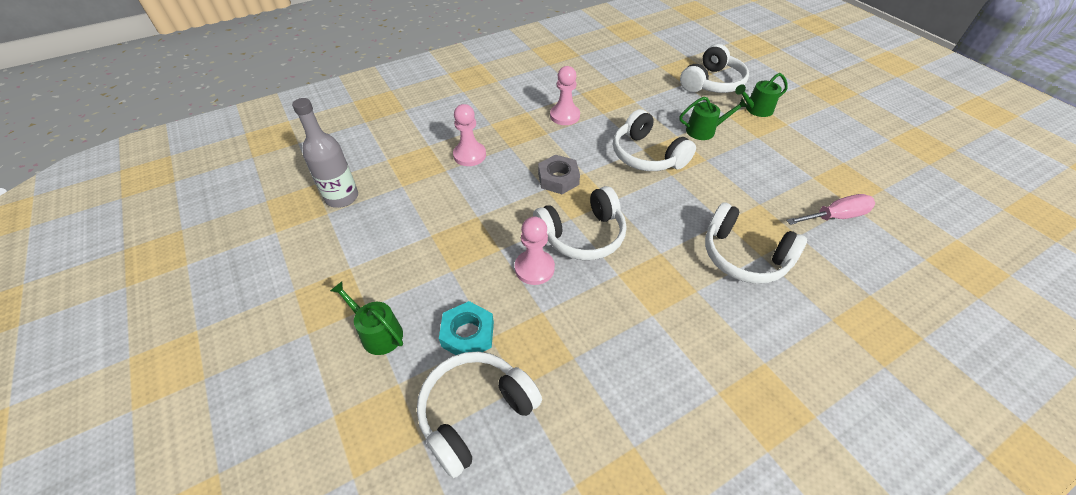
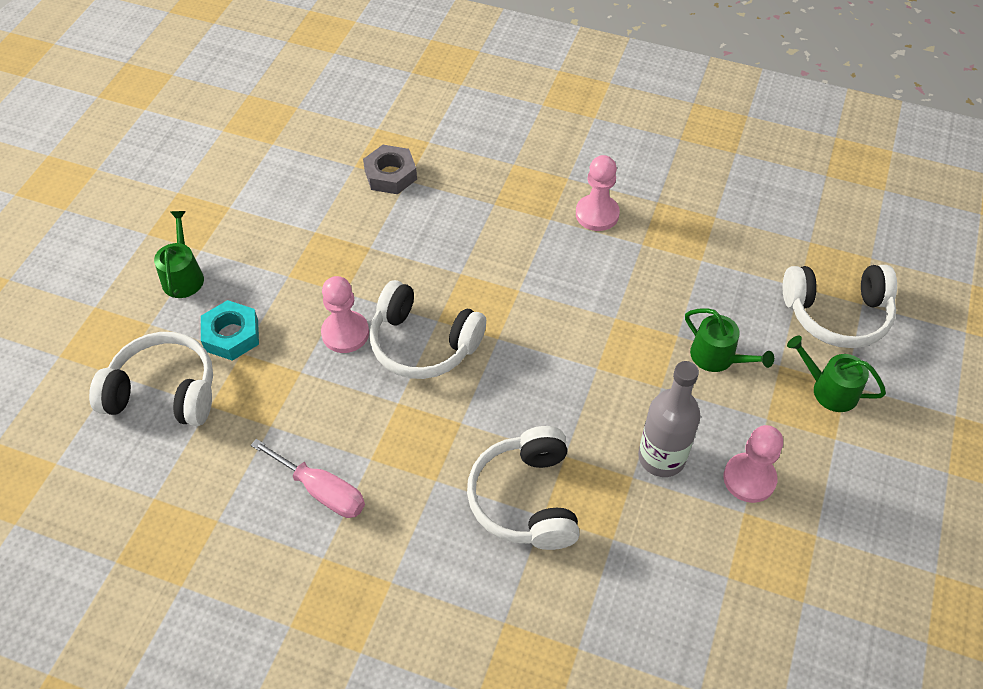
camera: 50 degrees right, 5 degrees up
grey bottle [292,98,358,208] -> grey bottle moved to [638,361,700,477]
pink pawn [453,104,486,166] -> pink pawn moved to [723,425,783,503]
grey nut [538,155,580,194] -> grey nut moved to [363,145,417,194]
white headphones [613,109,696,171] -> none
pink screwdriver [786,194,875,225] -> pink screwdriver moved to [251,439,365,518]

